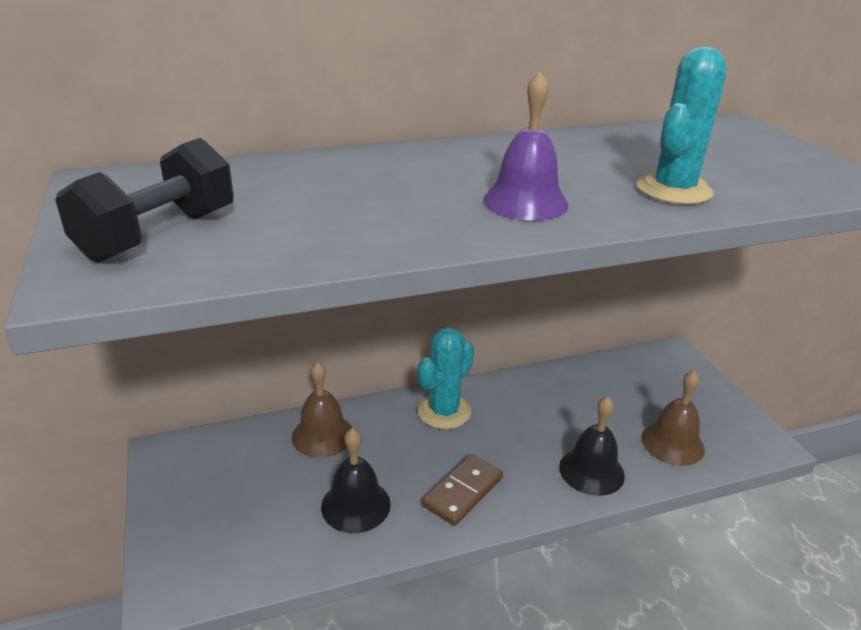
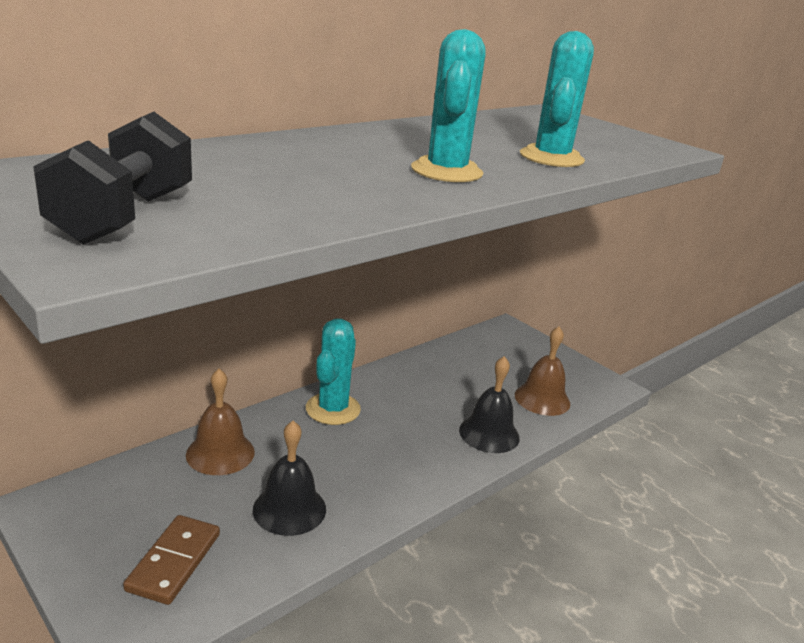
camera: 25 degrees left, 5 degrees down
brown domino [422,454,503,526] -> brown domino moved to [123,515,220,605]
purple bell [483,71,569,221] -> turquoise cactus [411,29,486,182]

